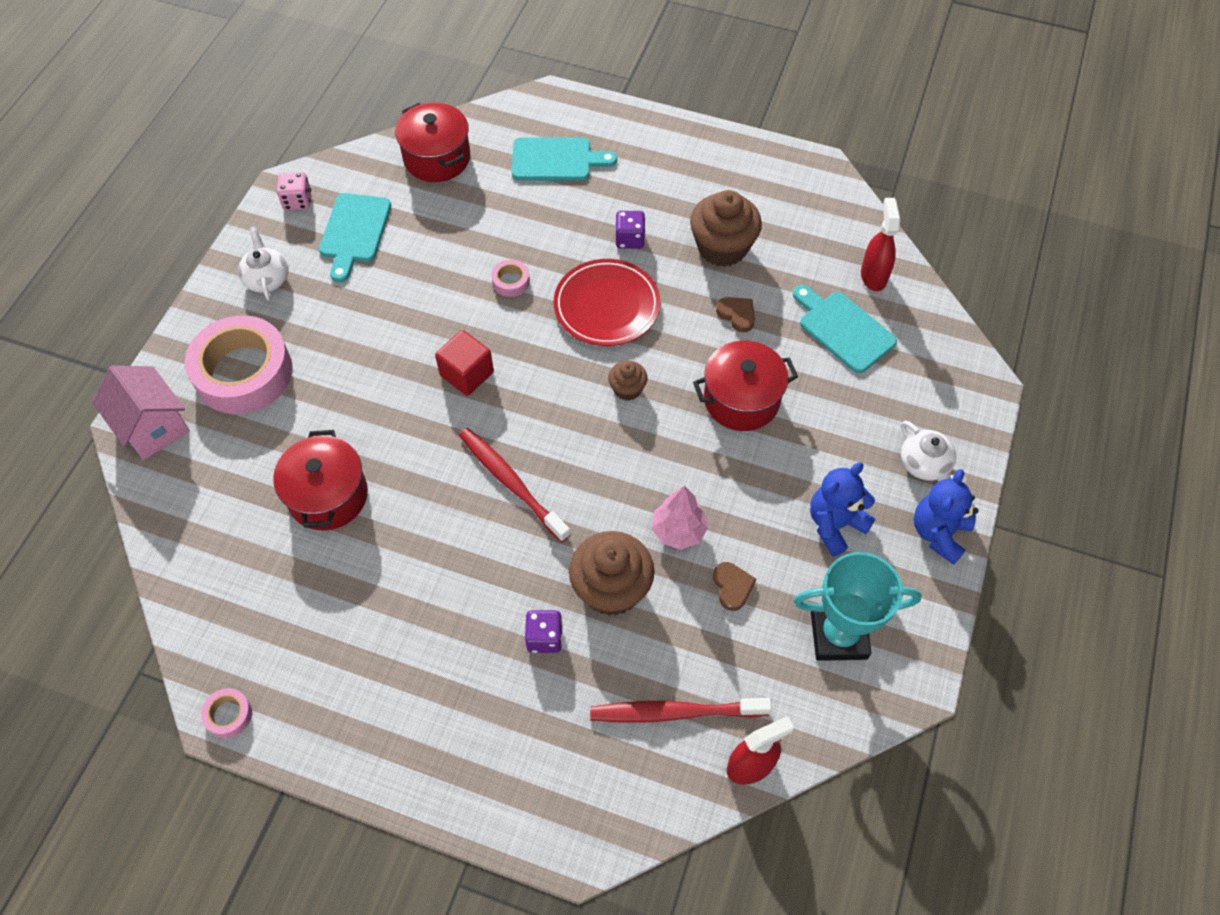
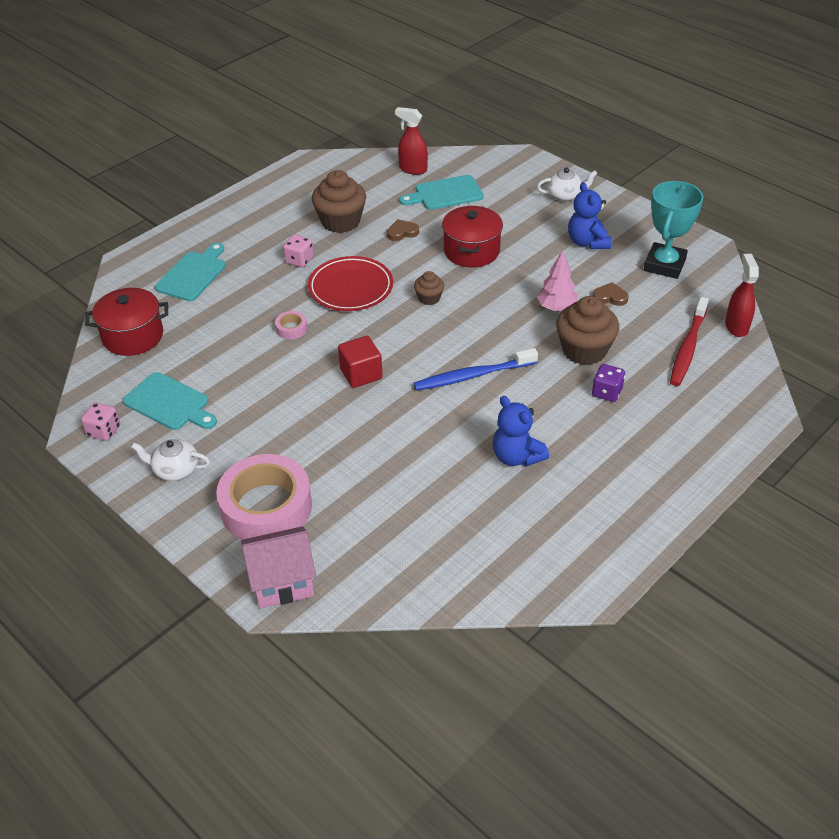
camera: 65 degrees left, 15 degrees down
pink tape [201,688,252,738] -> none
red pot [273,430,368,530] -> none
red toothbrush [459,428,571,542] -> blue toothbrush [413,348,538,391]
purple dice [615,211,645,249] -> pink dice [283,234,314,267]
blue teddy bear [914,469,978,565] -> blue teddy bear moved to [493,396,549,467]

